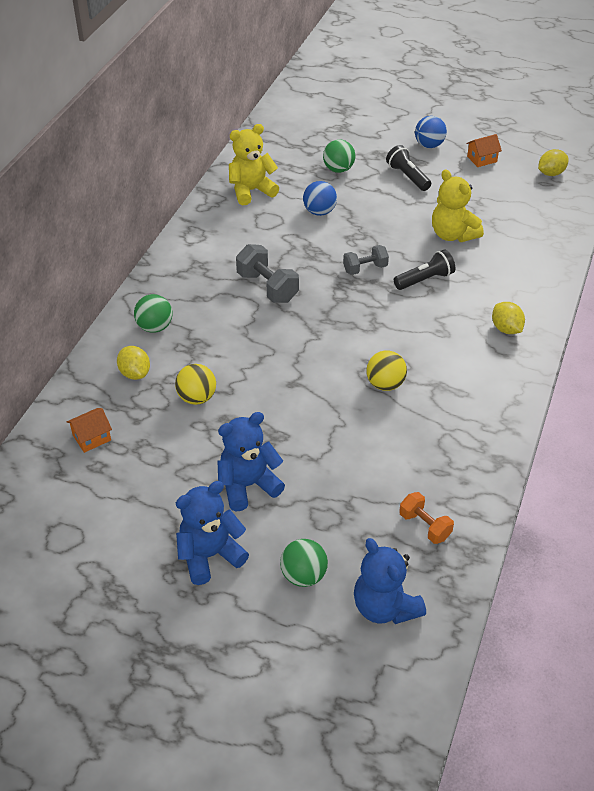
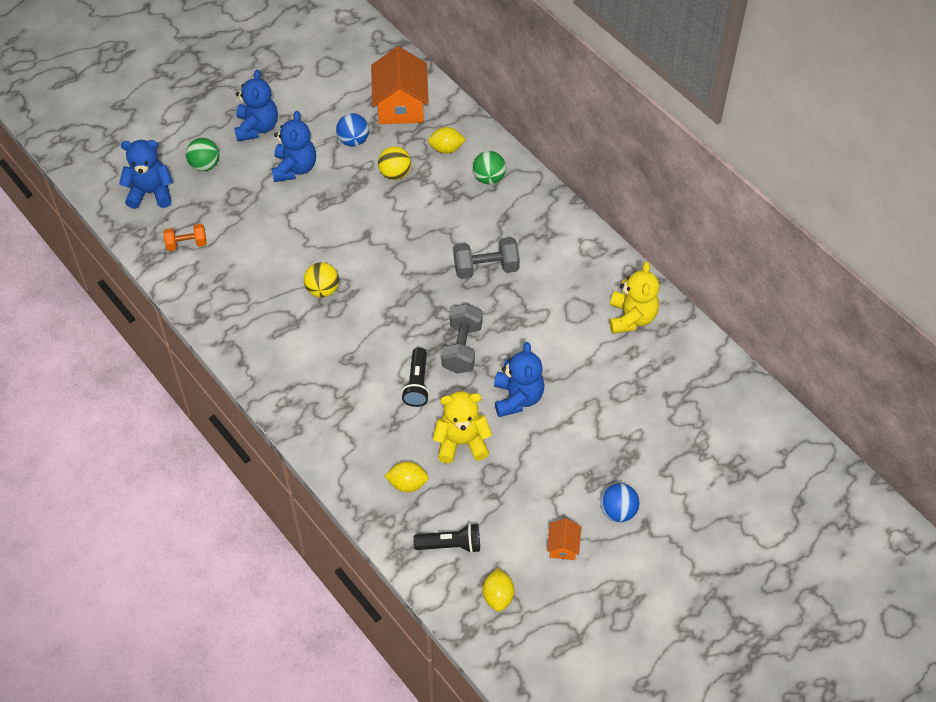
camera: 120 degrees right, 10 degrees up
orange house [67,408,112,453] -> orange house [371,46,429,124], size x2.12
blue ball [303,181,337,216] -> blue ball moved to [336,113,369,146]
green ball [323,139,355,173] -> none
grey dumbbell [343,245,389,275] -> grey dumbbell [441,303,483,374], size x1.55
black flashlight [386,145,431,191] -> black flashlight moved to [413,523,480,553]
yellow lemon [492,302,525,334] -> yellow lemon moved to [384,462,429,492]
none -> blue teddy bear [494,342,544,417]

